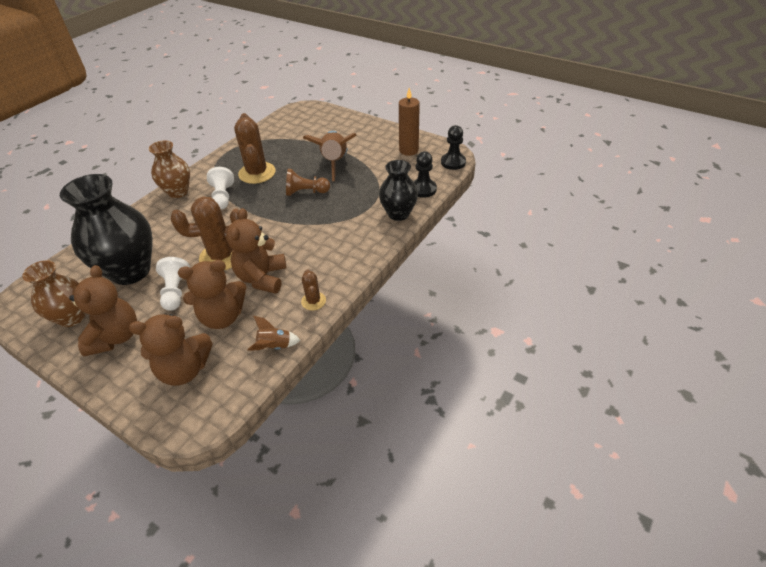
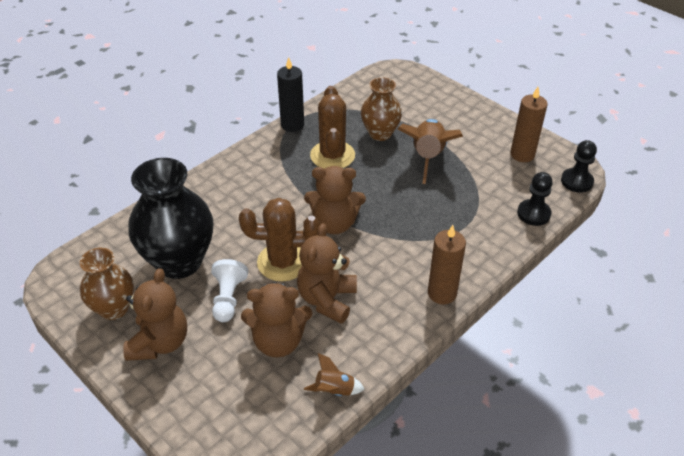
camera: 10 degrees right, 0 degrees up
brown teddy bear [129,314,213,386] -> brown teddy bear moved to [304,166,366,234]
brown vase [149,141,190,198] -> brown vase moved to [361,77,402,141]
white pawn [207,167,234,210] -> none
brown pawn [286,169,330,196] -> none
brown cactus [301,269,326,311] -> none
black vase [379,160,418,221] -> none
none -> black candle [277,57,304,132]
none -> brown candle [428,225,466,304]

